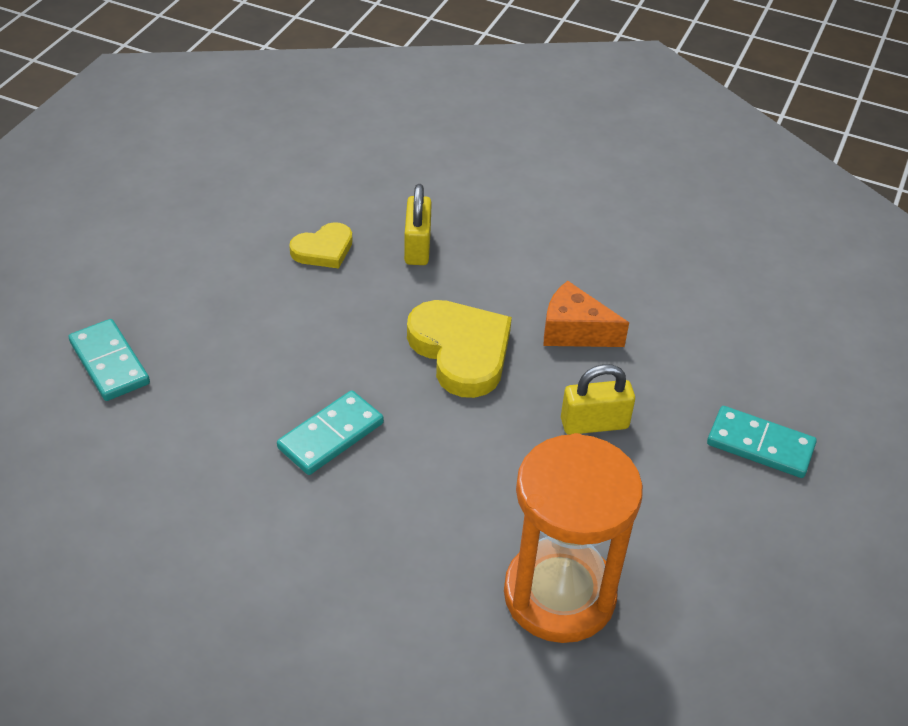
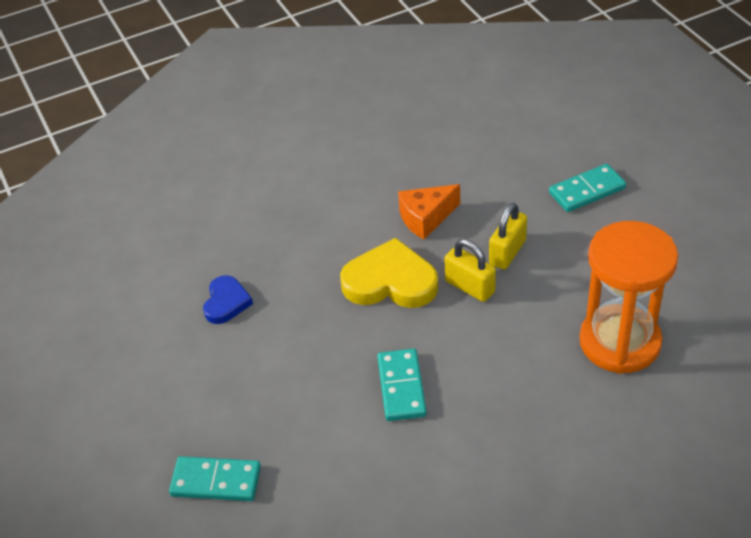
camera: 45 degrees left, 0 degrees up
yellow heart [289,222,352,269] -> blue heart [203,275,253,324]
yellow padlock [404,184,432,265] -> yellow padlock moved to [445,239,496,302]

